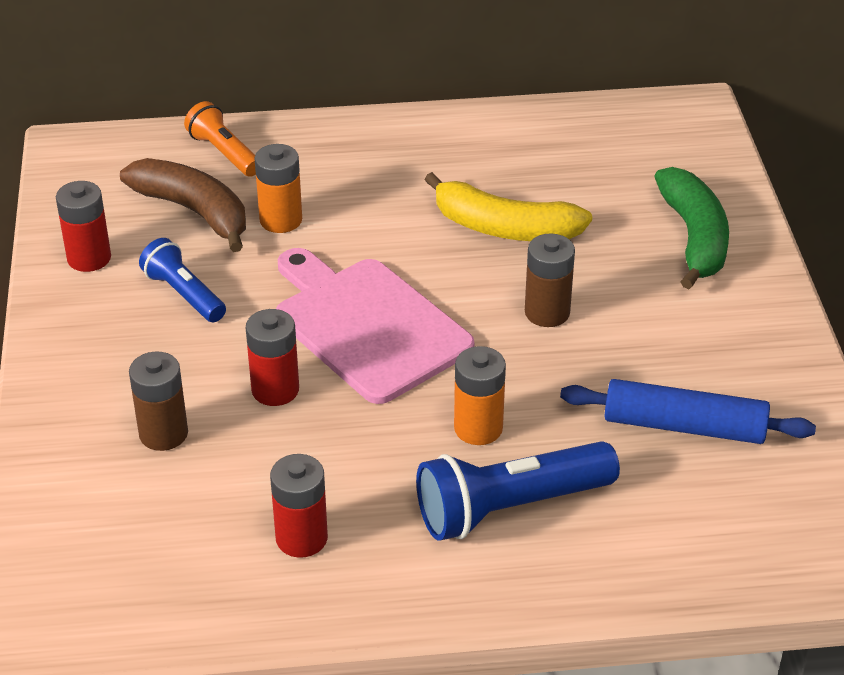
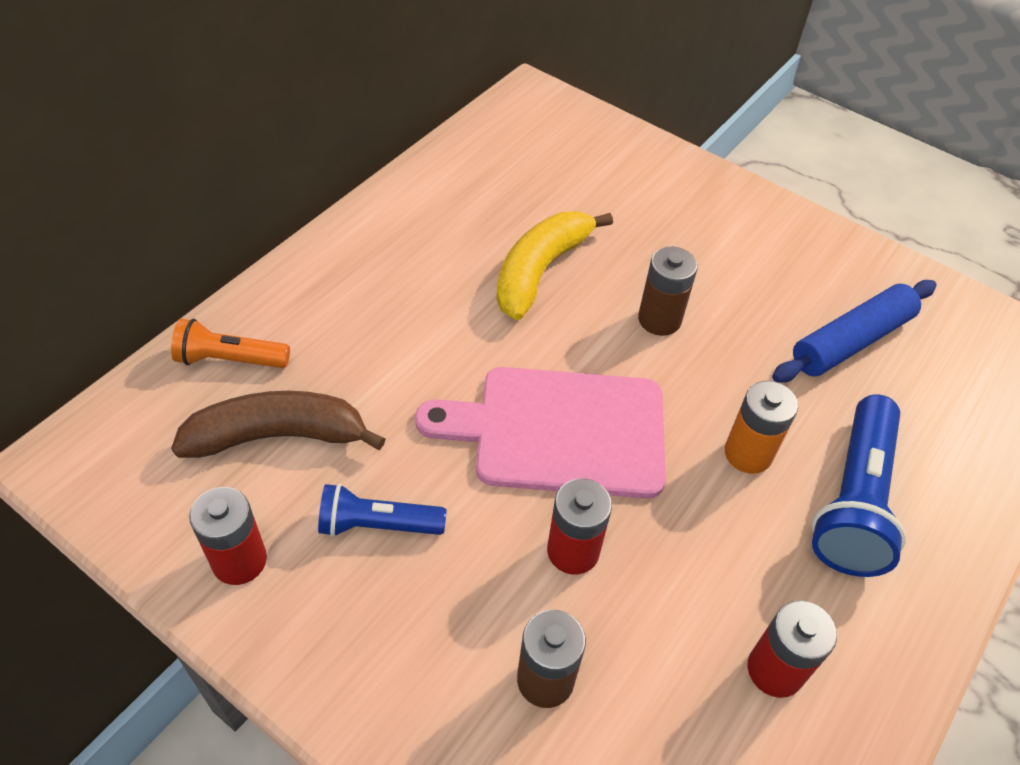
camera: 50 degrees left, 10 degrees up
orange battery [254,144,302,233] -> none
yellow banana [424,172,592,241] -> yellow banana turned 150 degrees clockwise [496,212,613,320]
green banana [654,167,729,289] -> none

